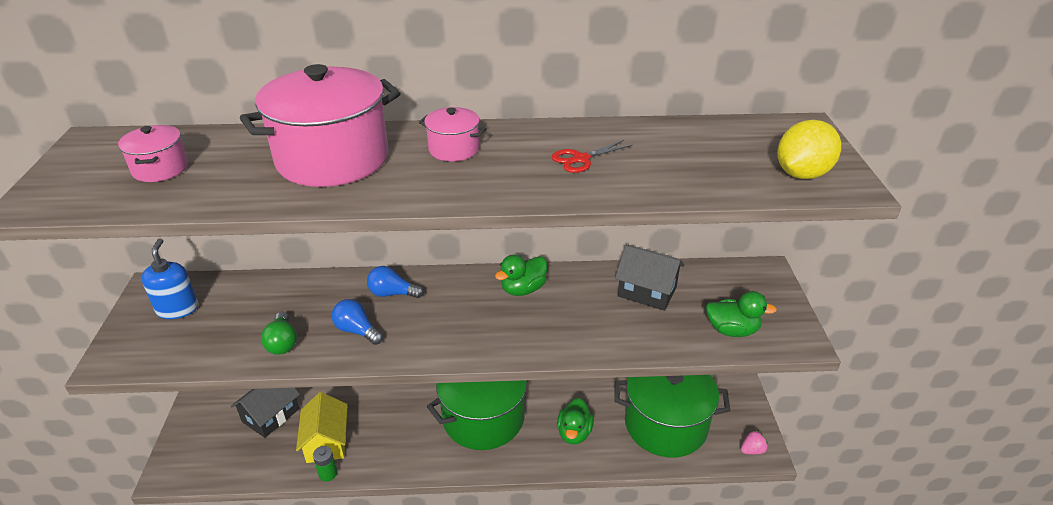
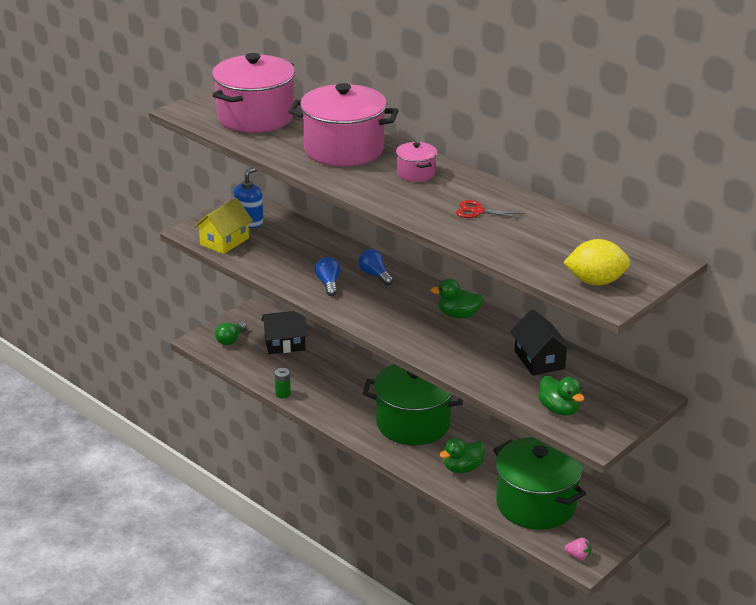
camera: 45 degrees right, 5 degrees down
pink pot [118,125,188,182] -> pink pot [212,53,295,133], size x2.14
green light bulb [261,312,297,355] -> green light bulb moved to [215,322,247,345]
yellow house [296,392,348,463] -> yellow house moved to [194,198,253,254]

